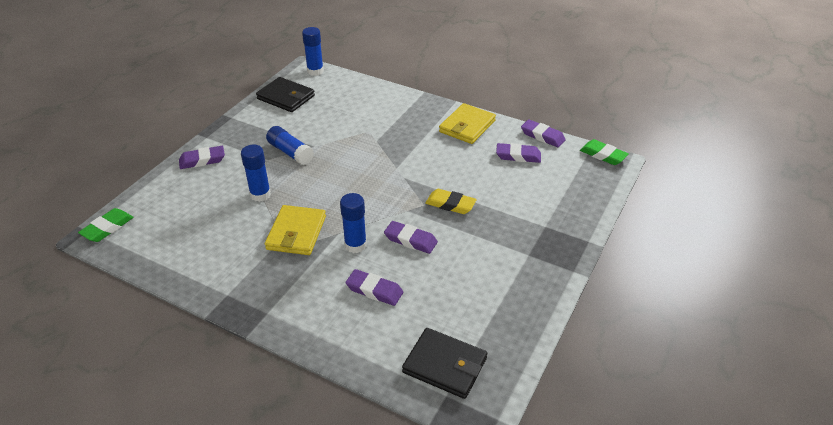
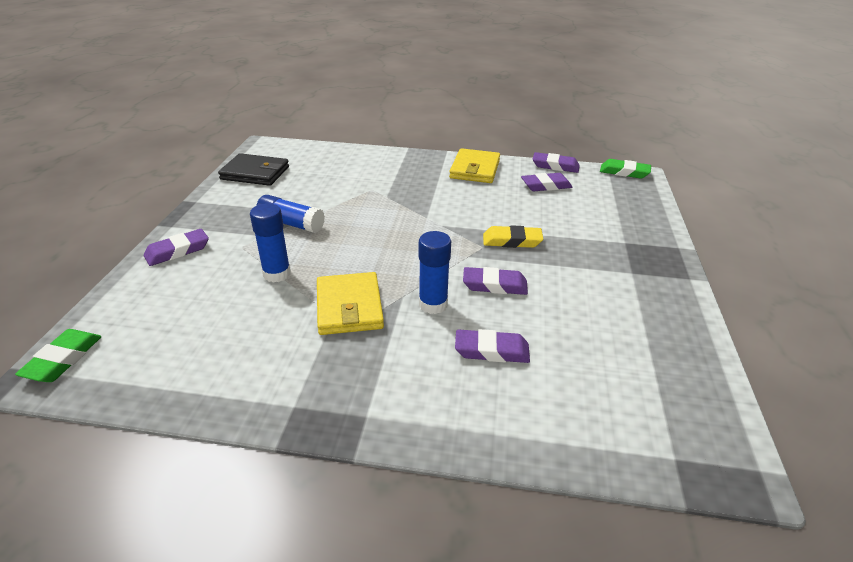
camera: 20 degrees left, 5 degrees down
blue glue stick [302,27,324,76] -> none
black wallet [402,328,487,399] -> none

